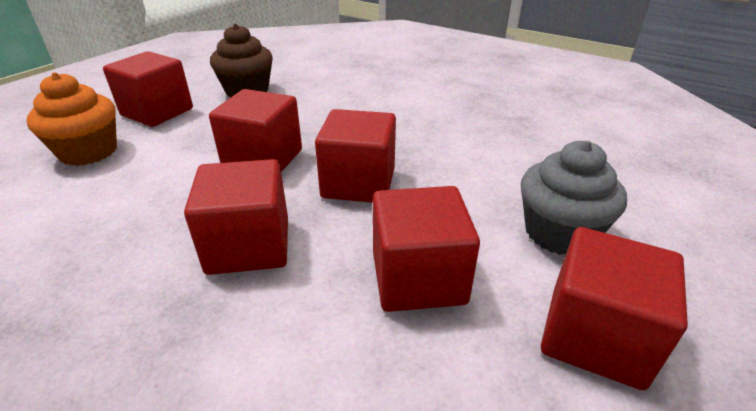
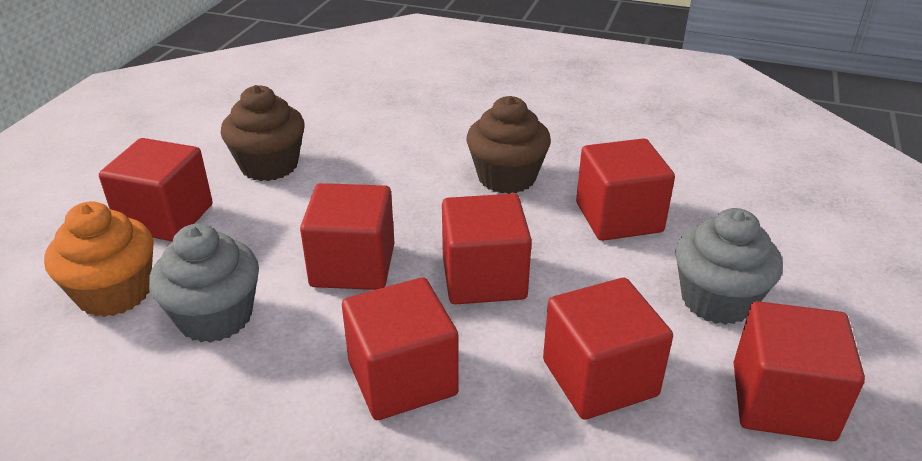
camera: 15 degrees left, 0 degrees up
none -> grey cupcake [149,224,259,343]
none -> brown cupcake [466,96,551,194]
none -> red cube [576,138,675,241]

